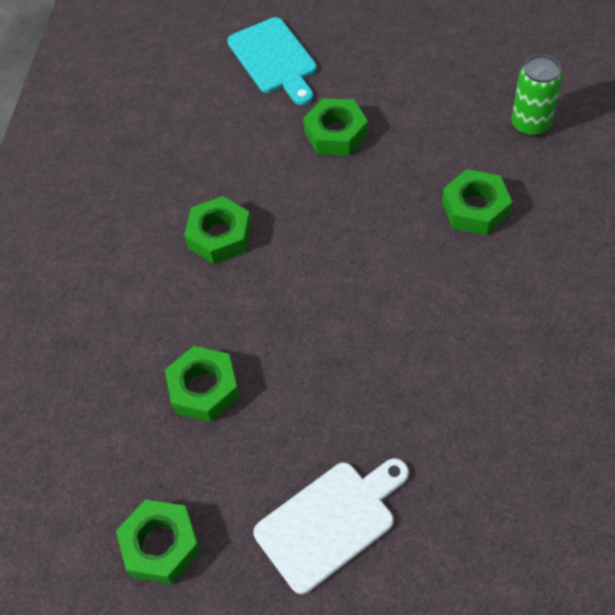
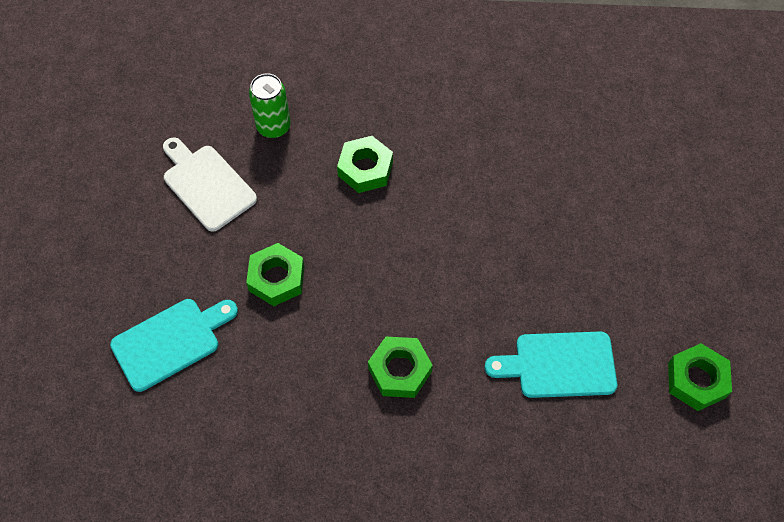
camera: 100 degrees left, 5 degrees up
green nut [165,346,240,422] -> turquoise cutting board [485,332,617,398]
white cutting board [253,458,409,594] -> white cutting board moved to [163,137,257,232]

